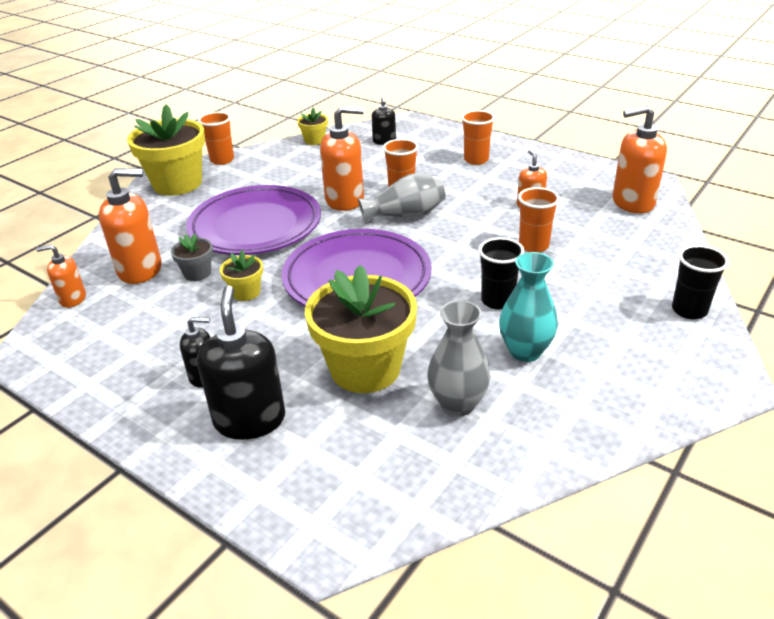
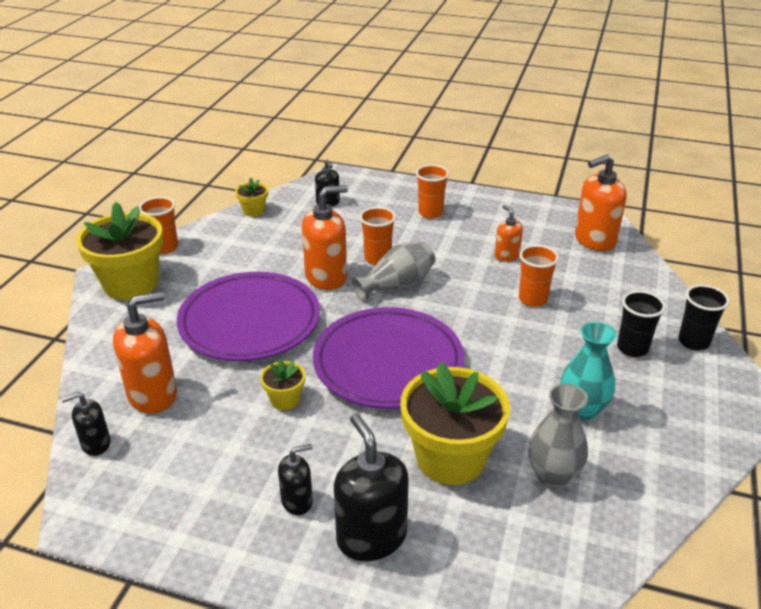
camera: 20 degrees left, 0 degrees up
orange soap dispenser [36,244,86,308] -> black soap dispenser [61,392,111,456]
grey flower pot [171,233,213,281] -> none
black cup [478,237,524,310] -> black cup moved to [617,291,666,357]

